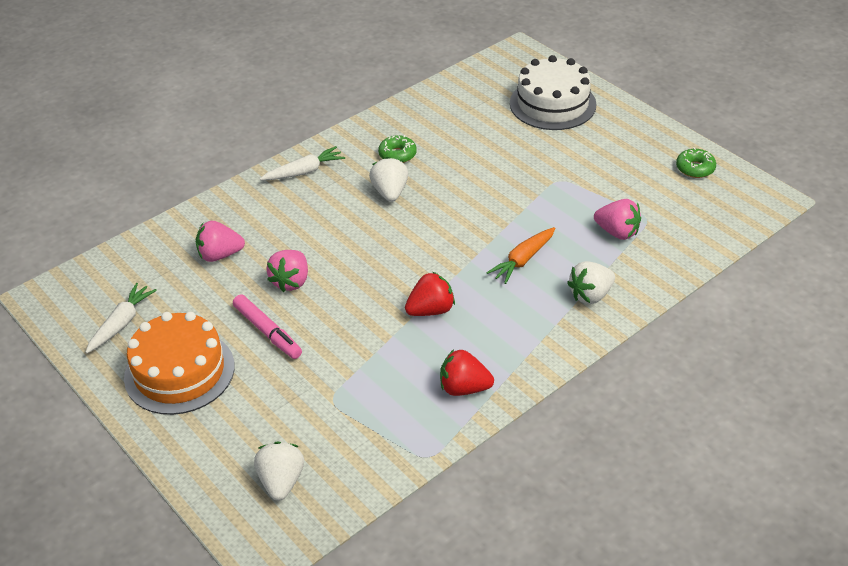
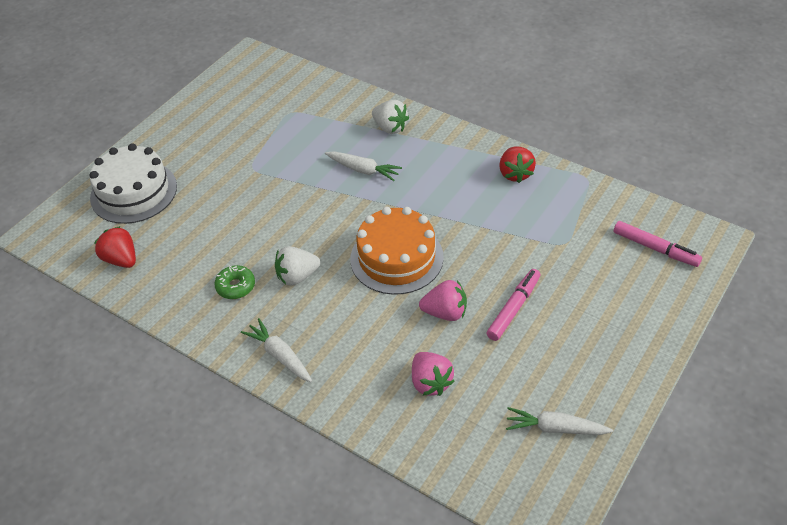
camera: 105 degrees left, 5 degrees up
orange cake [124,312,235,415] -> orange cake moved to [350,207,444,295]
white strawberry [254,442,304,501] -> pink marker [613,221,702,267]
red strawberry [405,272,455,316] -> red strawberry moved to [94,226,136,268]
orange carrot [486,227,555,284] -> white carrot [325,151,402,181]
pink strawberry [594,199,641,240] -> none
green donut [676,147,716,178] -> none

